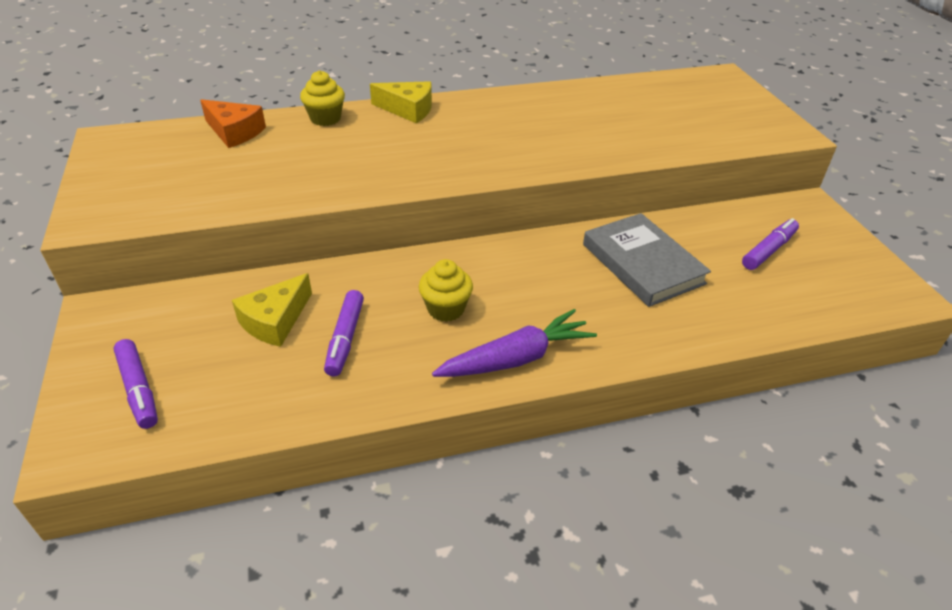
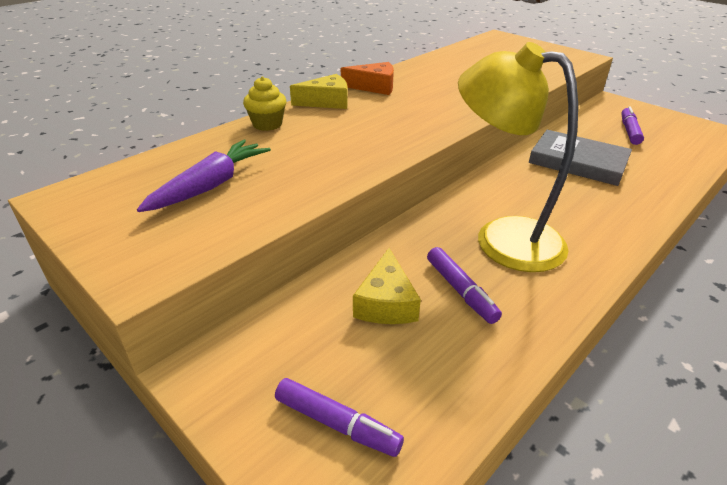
camera: 30 degrees left, 5 degrees down
orange cheese [200,99,266,148] -> orange cheese moved to [341,62,394,95]
yellow cupcake [419,259,473,322] -> yellow lamp [458,42,578,272]
purple carrot [432,309,597,377] -> purple carrot moved to [137,139,271,212]

